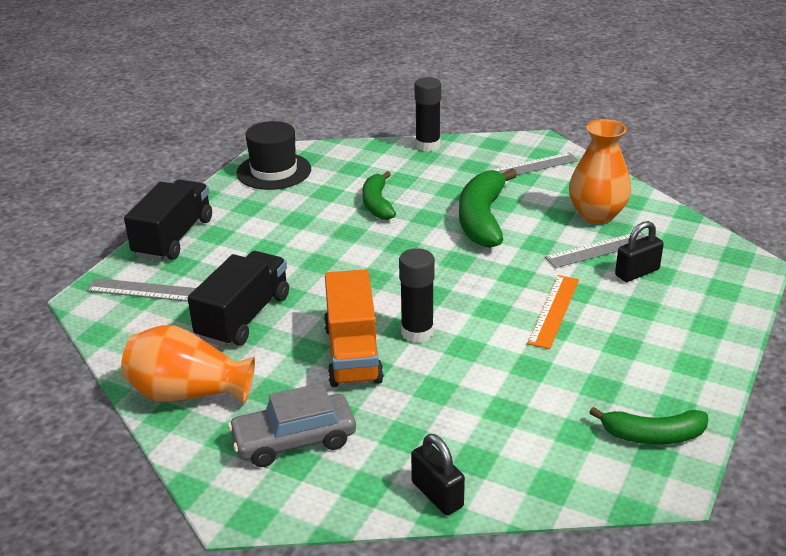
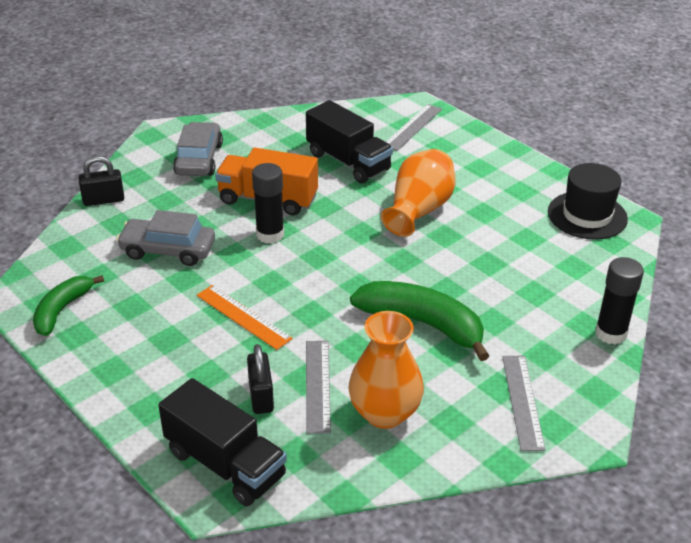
camera: 110 degrees right, 5 degrees up
orange vase [121,325,255,404] -> orange vase moved to [381,149,455,237]
black truck [124,180,212,261] -> black truck moved to [158,378,287,506]
green banana [362,171,396,220] -> none
none -> grey car [116,210,215,266]

